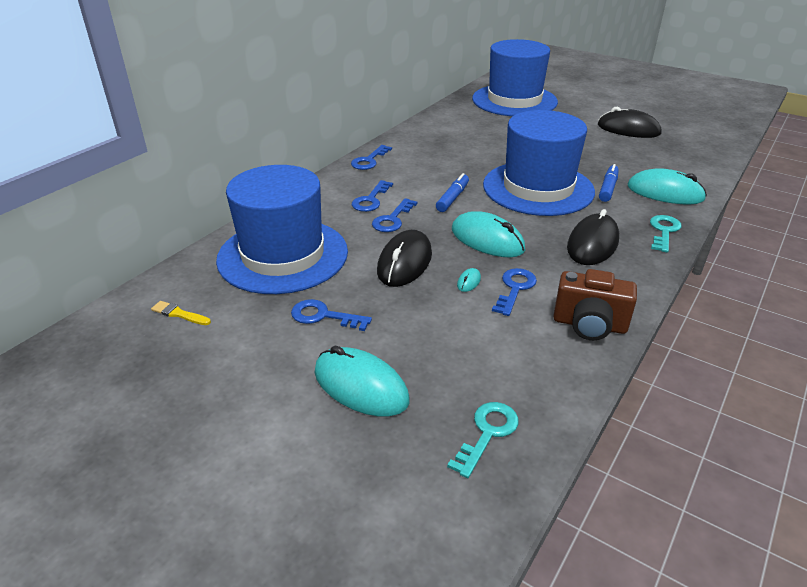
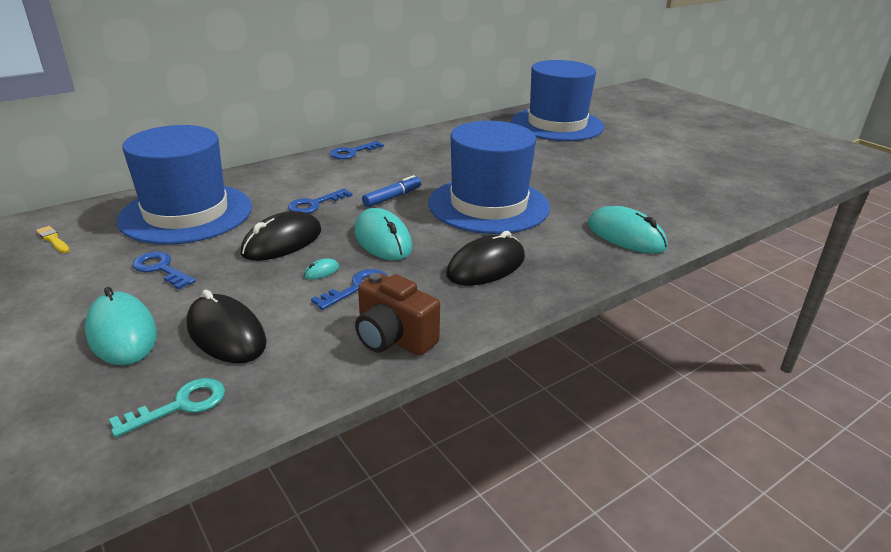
camera: 20 degrees right, 5 degrees down
blue key [352,180,393,212] -> none
black mouse [598,107,662,138] -> black mouse moved to [187,290,267,363]
blue marker [599,164,619,202] -> none
turquoise key [650,215,681,253] -> none

